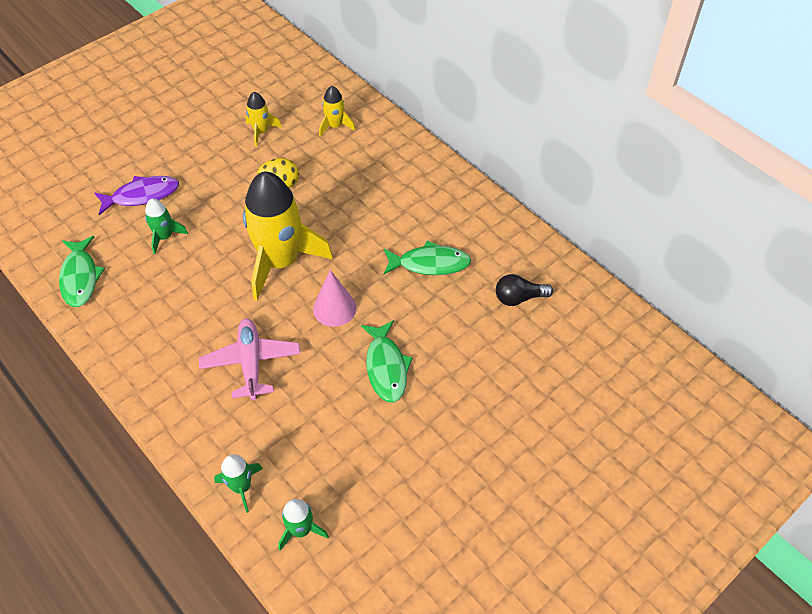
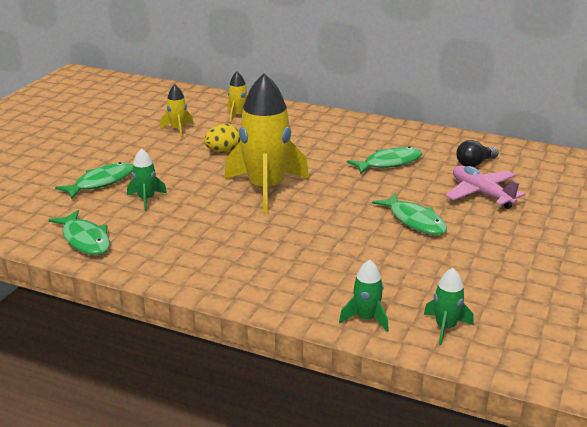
camera: 25 degrees left, 25 degrees down
purple fish [95,176,179,215] -> green fish [55,162,133,199]
pink plane [199,318,301,400] -> pink plane moved to [445,166,525,209]
pink cone [313,270,356,327] -> none

